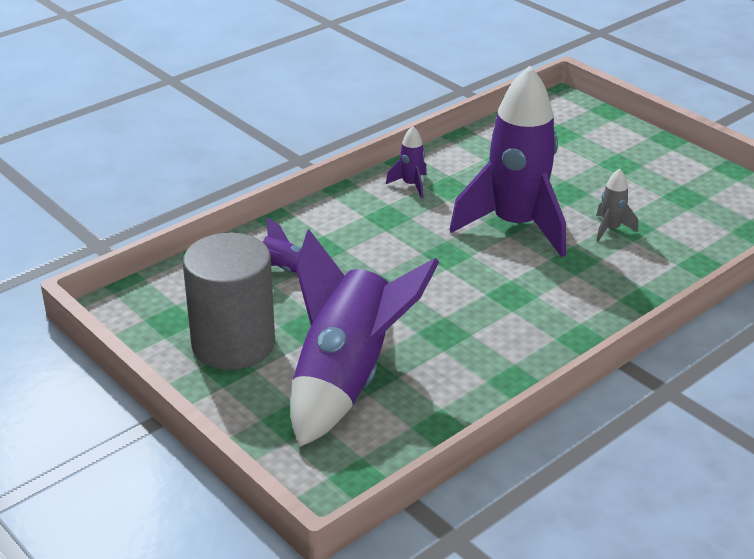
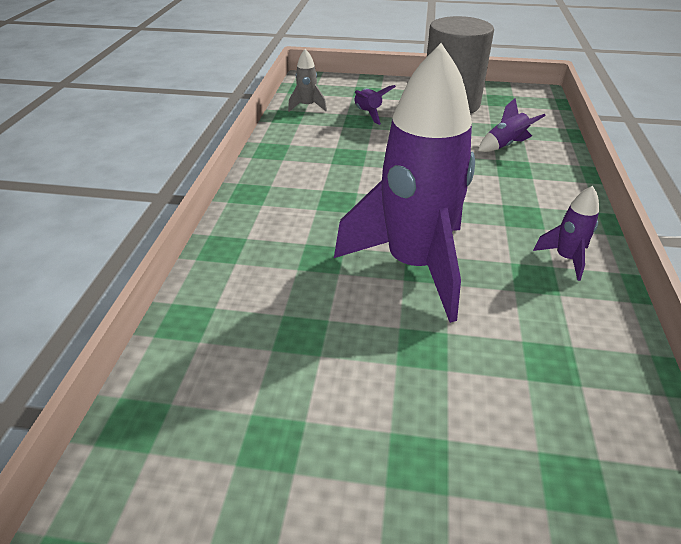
camera: 140 degrees right, 5 degrees up
purple rocket [290,229,439,447] -> purple rocket [354,85,396,125], size x0.40
grey rocket [596,168,638,242] -> grey rocket moved to [288,49,327,112]

